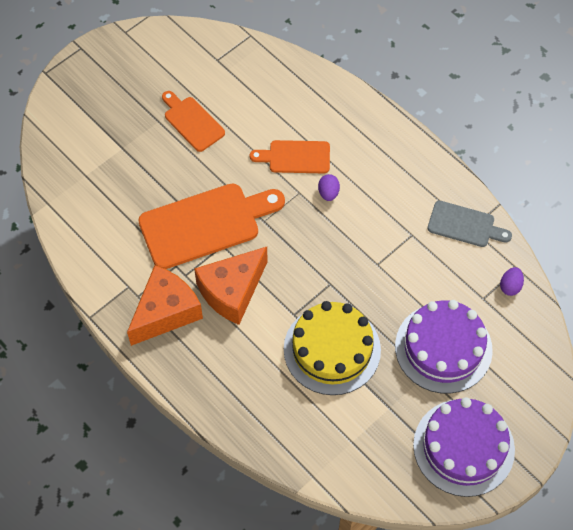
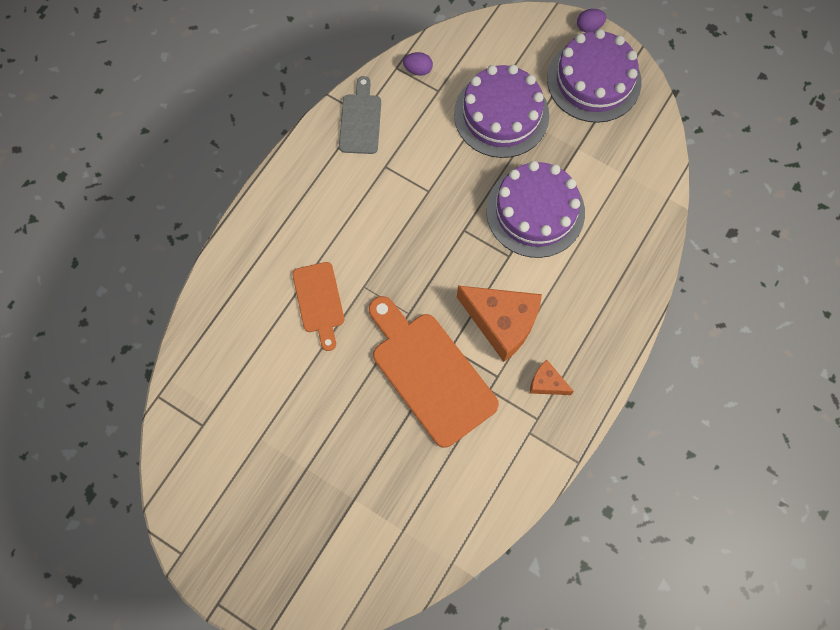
camera: 105 degrees left, 10 degrees up
orange cheese [127,265,203,346] -> orange cheese [530,359,574,395], size x0.49
orange cutting board [162,91,225,152] -> none
yellow cake [284,301,381,395] -> purple cake [486,161,585,258]
purple egg [318,174,340,201] -> purple egg moved to [577,9,606,32]

